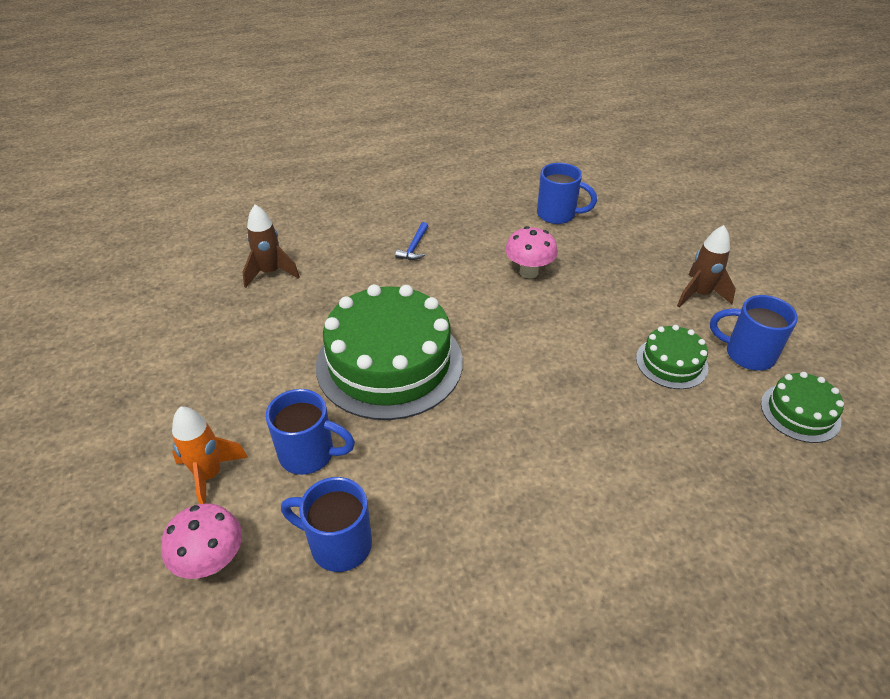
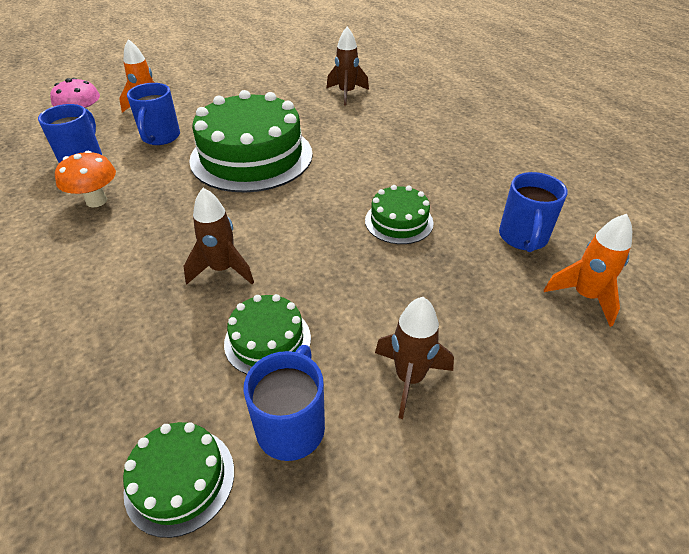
camera: 80 degrees right, 0 degrees up
blue hammer [395,222,428,260] -> none
pink mushroom [505,226,558,278] -> green cake [365,185,433,244]
none -> orange mushroom [55,151,116,207]
none -> brown rocket [184,188,254,284]
none -> orange rocket [544,214,632,327]

